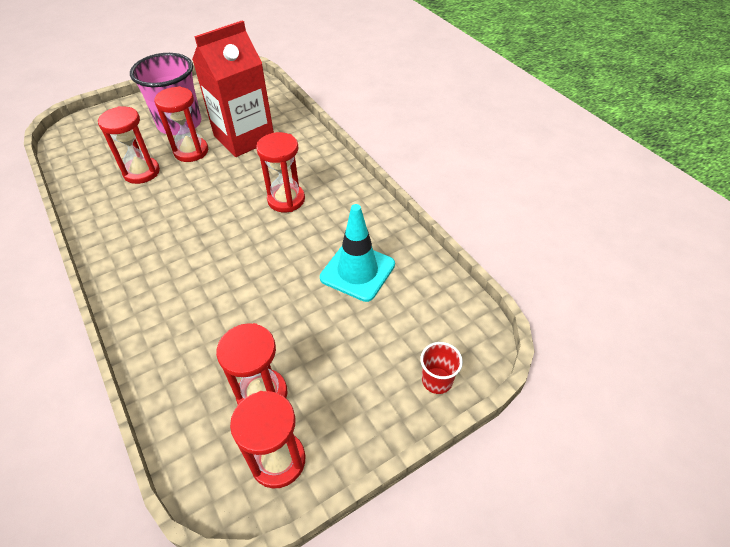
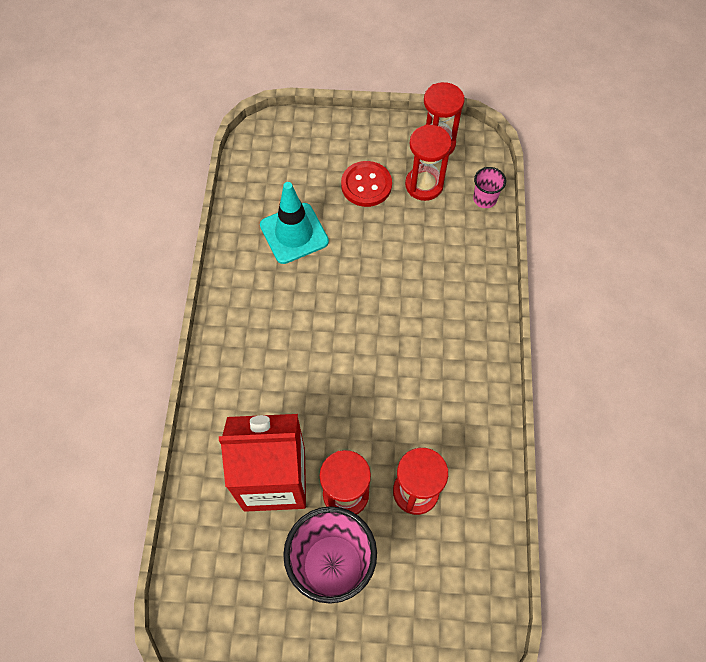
camera: 145 degrees left, 15 degrees up
red hourglass [256,132,305,212] -> none
red cup [421,342,463,394] -> none
none -> red button [341,161,392,207]
none -> pink cup [473,167,506,208]

